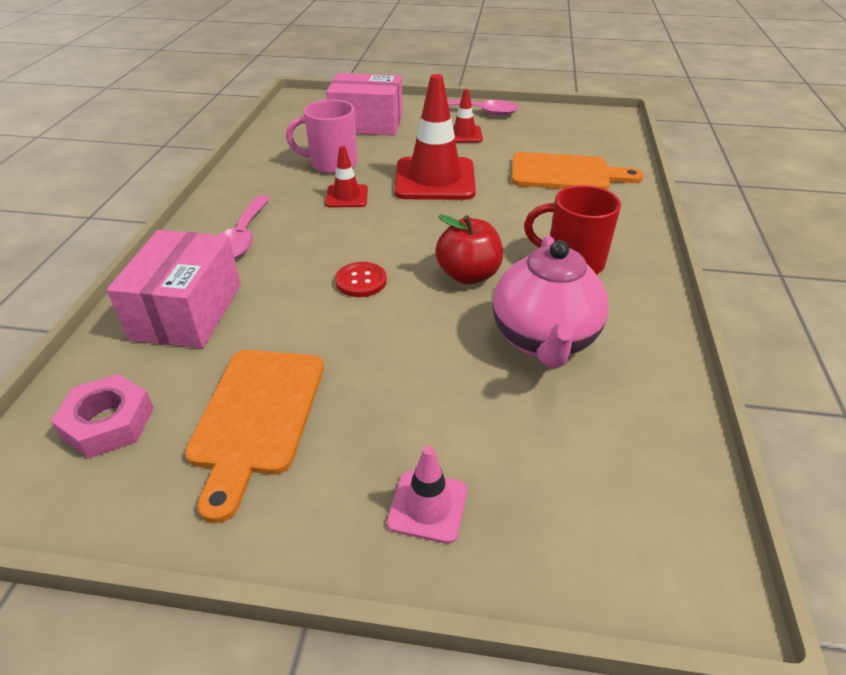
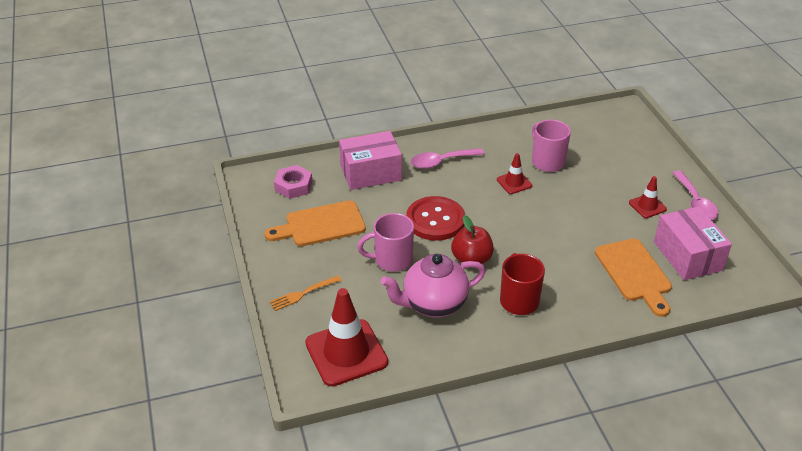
camera: 65 degrees right, 0 degrees up
pink box [326,73,402,136] -> pink box moved to [654,206,732,280]
red button [335,262,387,297] -> red button [406,196,465,241], size x1.93
pink traffic cone [387,446,468,544] -> orange fork [269,276,342,311]
red traffic cone [394,74,476,200] -> red traffic cone moved to [305,288,388,387]
none -> pink mug [357,213,414,272]

